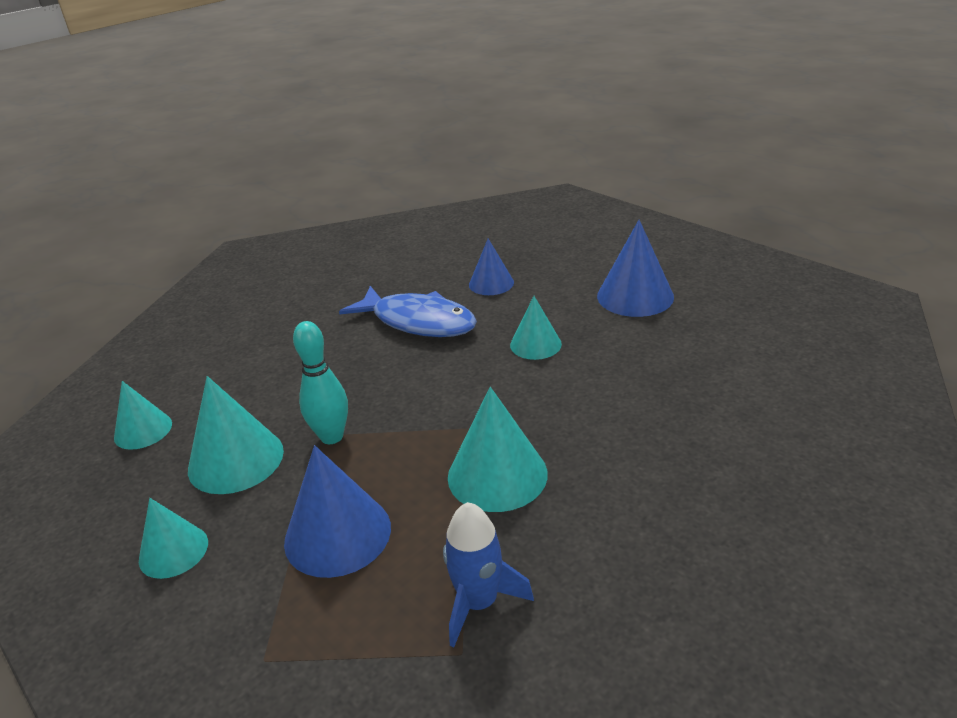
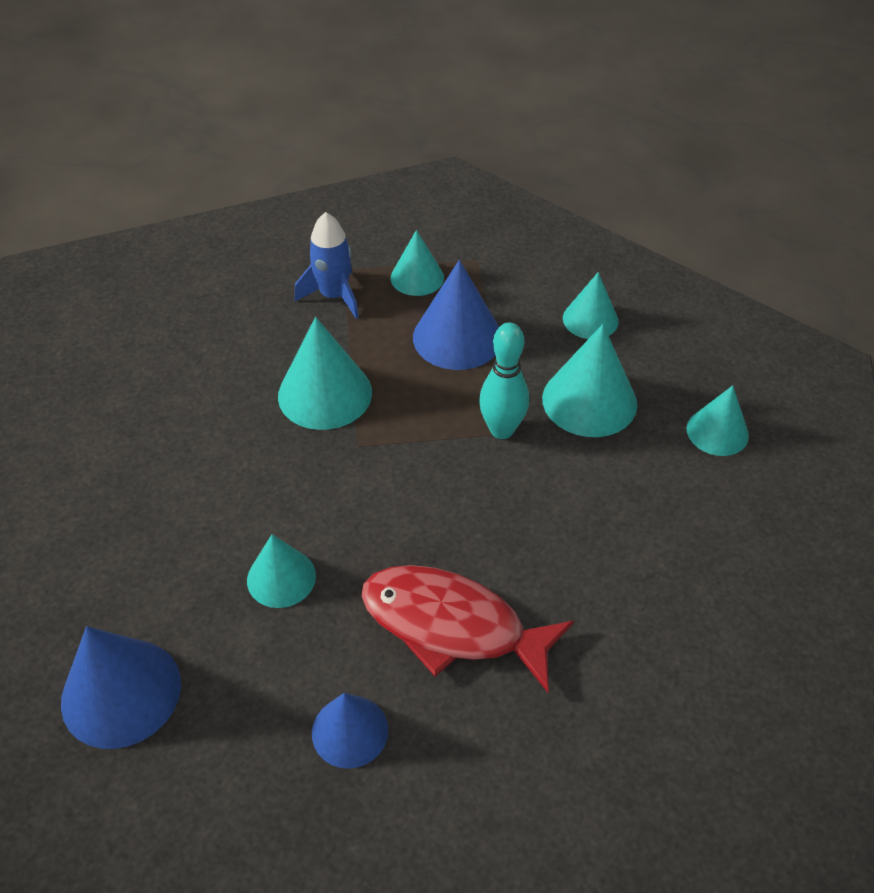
camera: 170 degrees right, 15 degrees up
blue fish [339,286,477,337] -> red fish [361,565,574,692]
none -> turquoise cone [391,230,444,296]

